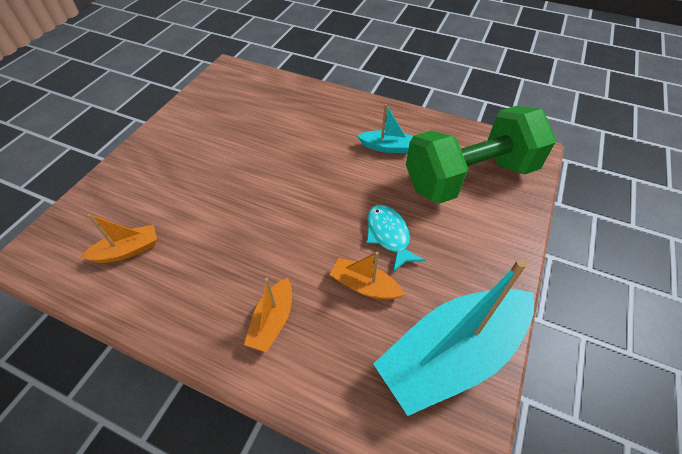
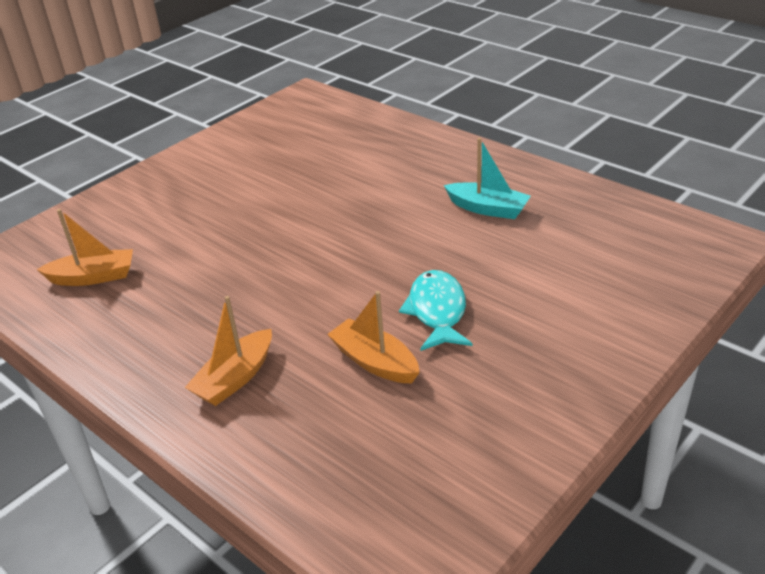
camera: 20 degrees right, 15 degrees down
turquoise boat [373,259,534,416] -> none
green dumbbell [406,106,556,204] -> none

